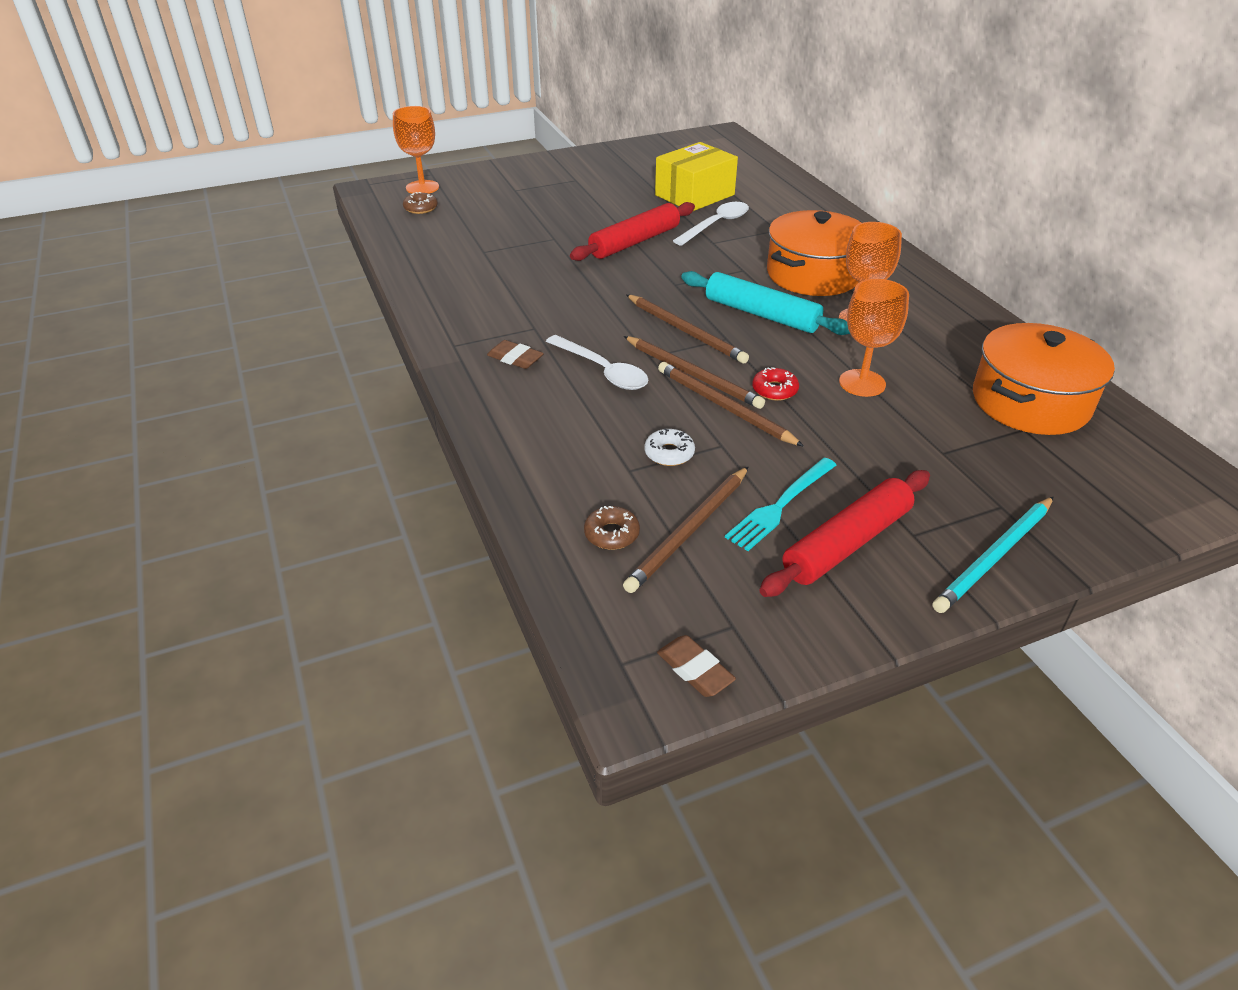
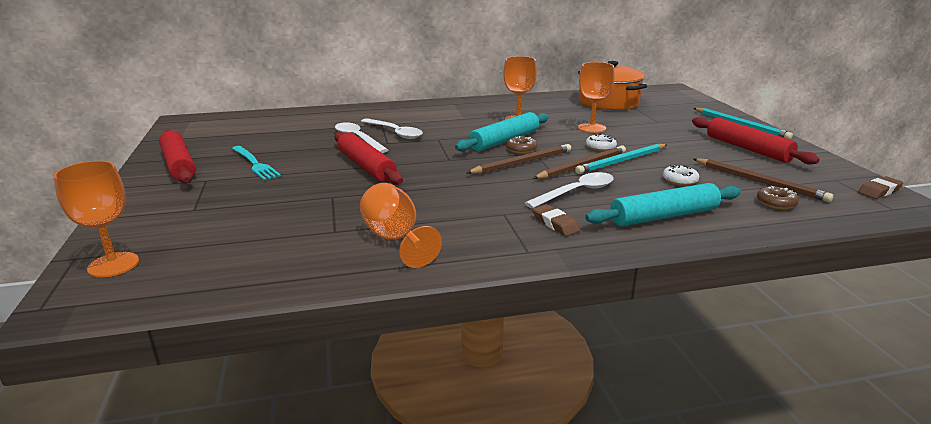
camera: 80 degrees left, 15 degrees down
brown donut [403,192,438,214] -> brown donut moved to [506,136,537,154]
brown eraser [487,340,544,369] -> brown eraser turned 75 degrees counterclockwise [533,204,580,236]
yellow box [655,142,738,211] -> none
brown pencil [658,362,804,447] -> turquoise pencil [575,144,667,174]
turquoise fork [725,458,836,551] -> turquoise fork moved to [232,146,281,180]
red donut [752,367,799,401] -> white donut [586,134,617,151]
orange pot [767,210,863,296] -> none
none -> red rolling pin [159,130,196,183]
none -> orange goblet [360,183,442,268]
none -> white spoon [361,118,423,139]
none -> turquoise rolling pin [585,183,741,226]

